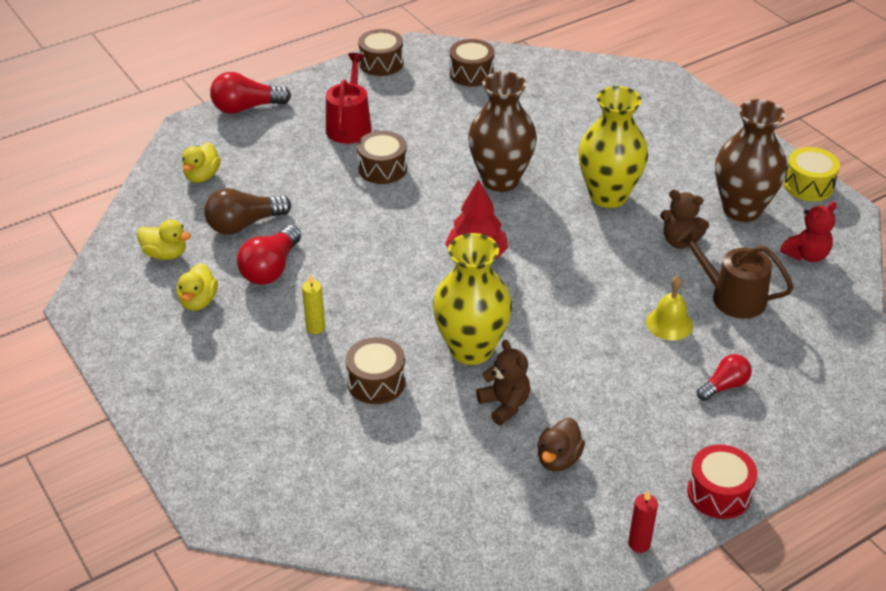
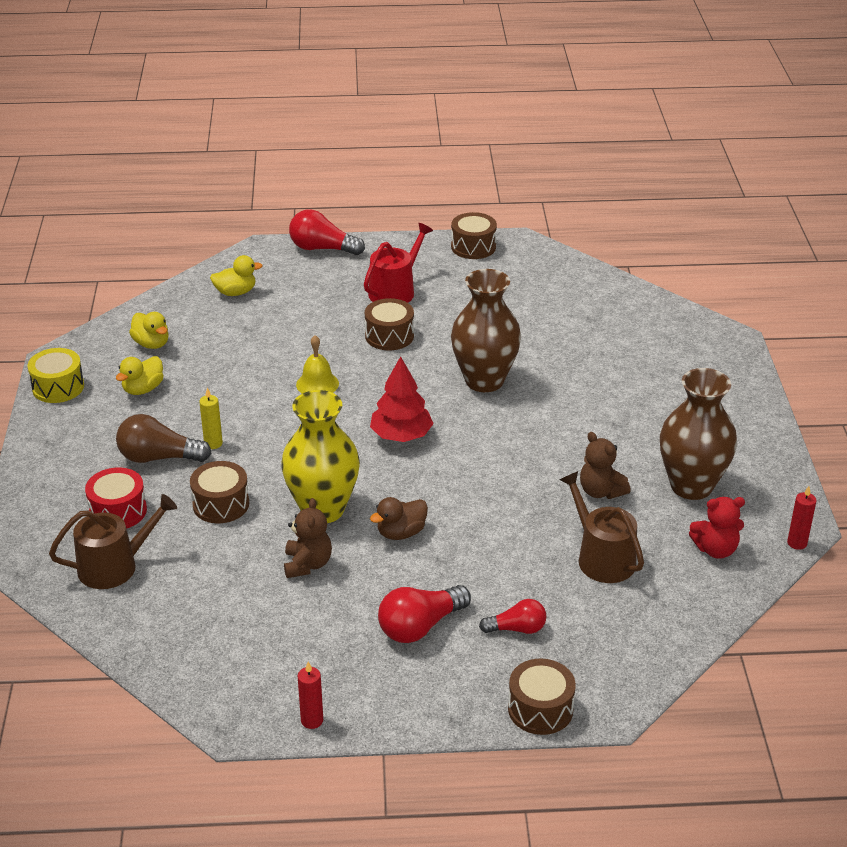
camera: 30 degrees right, 5 degrees down
yellow duck [182,142,221,183] -> yellow duck turned 150 degrees counterclockwise [210,255,263,296]
brown light bulb [204,188,291,235] -> brown light bulb moved to [116,414,212,463]
red light bulb [237,225,301,285] -> red light bulb moved to [378,585,471,643]
brown drum [449,39,495,87] -> brown drum moved to [508,659,576,735]
brown duck [537,418,585,471] -> brown duck moved to [370,497,428,540]
yellow vase [578,86,648,208] -> none
yellow bell [646,276,693,341] -> yellow bell moved to [296,335,339,394]
red drum [687,445,757,519] -> red drum moved to [85,467,147,529]
yellow drum [783,147,840,201] -> yellow drum moved to [28,348,84,403]
none -> brown watering can [49,494,177,589]
none -> red candle [787,486,817,550]

